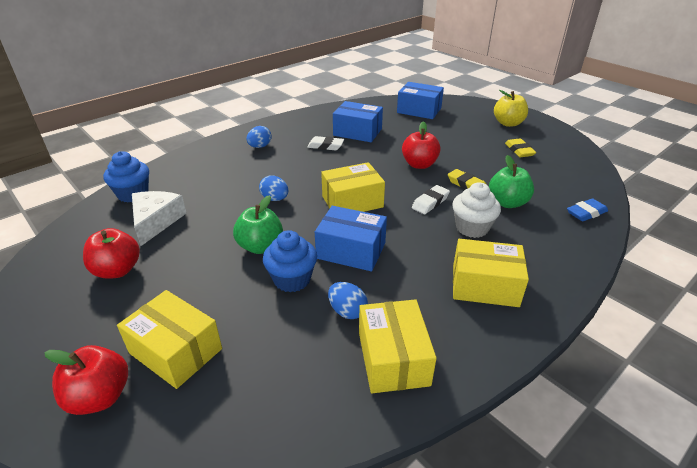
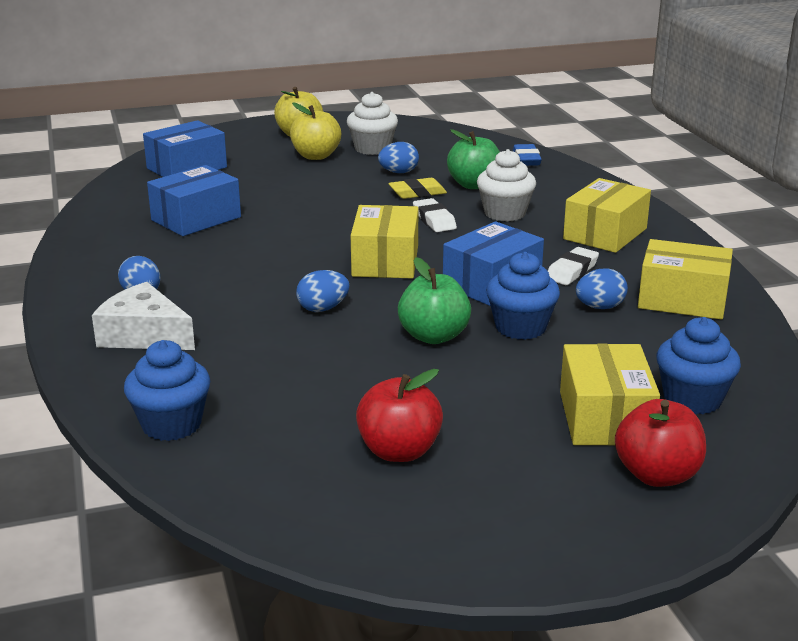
camera: 65 degrees left, 10 degrees down
yellow box [117,290,222,389] -> yellow box turned 60 degrees counterclockwise [560,344,660,446]
white cheese [132,191,187,246] -> white cheese moved to [92,282,195,350]
white eraser [307,136,344,151] -> white eraser moved to [548,247,599,285]
red apple [402,121,441,169] -> none
yellow eraser [505,139,536,157] -> white cupcake [347,92,398,155]
none -> yellow apple [290,103,341,160]
none -> blue egg [378,142,419,173]
none -> blue cupcake [657,317,741,414]

